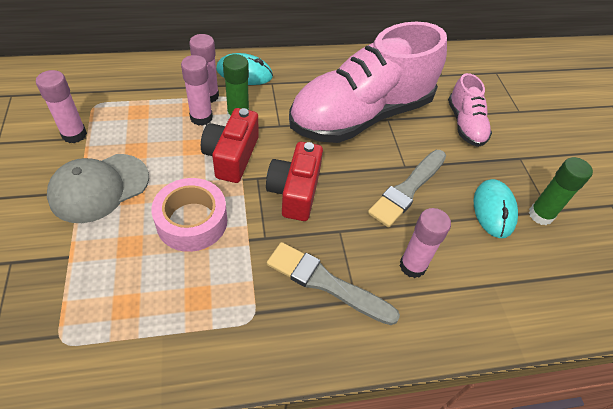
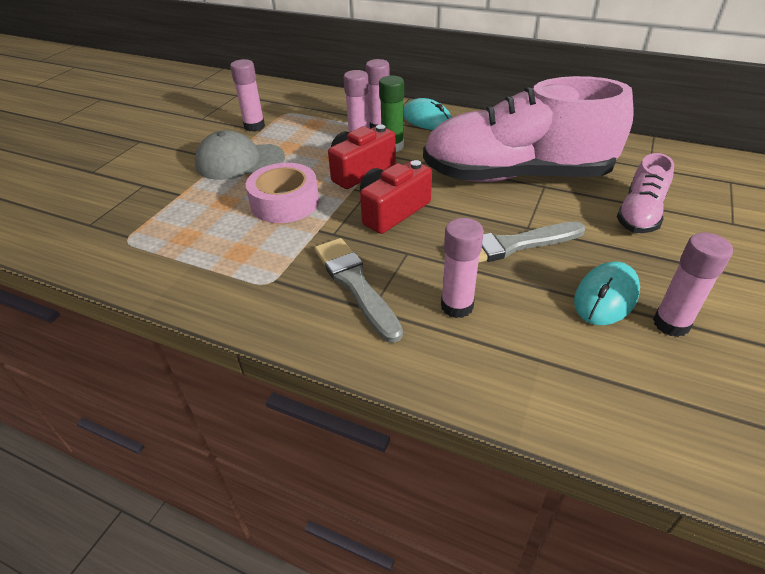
camera: 40 degrees right, 10 degrees down
green glue stick [529,157,593,225] -> pink glue stick [653,233,733,337]

